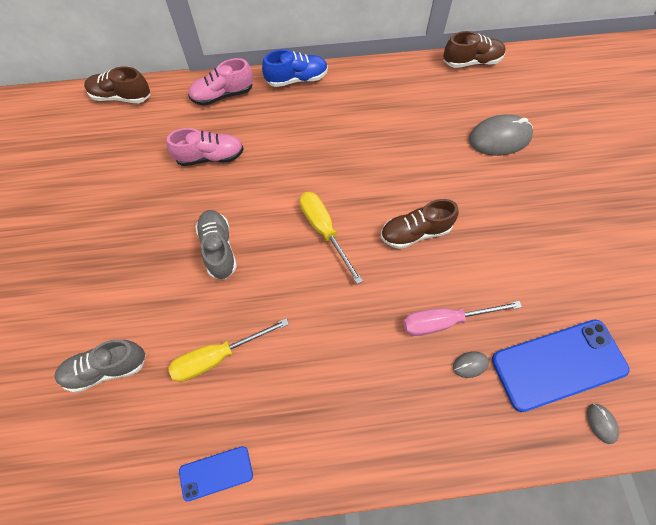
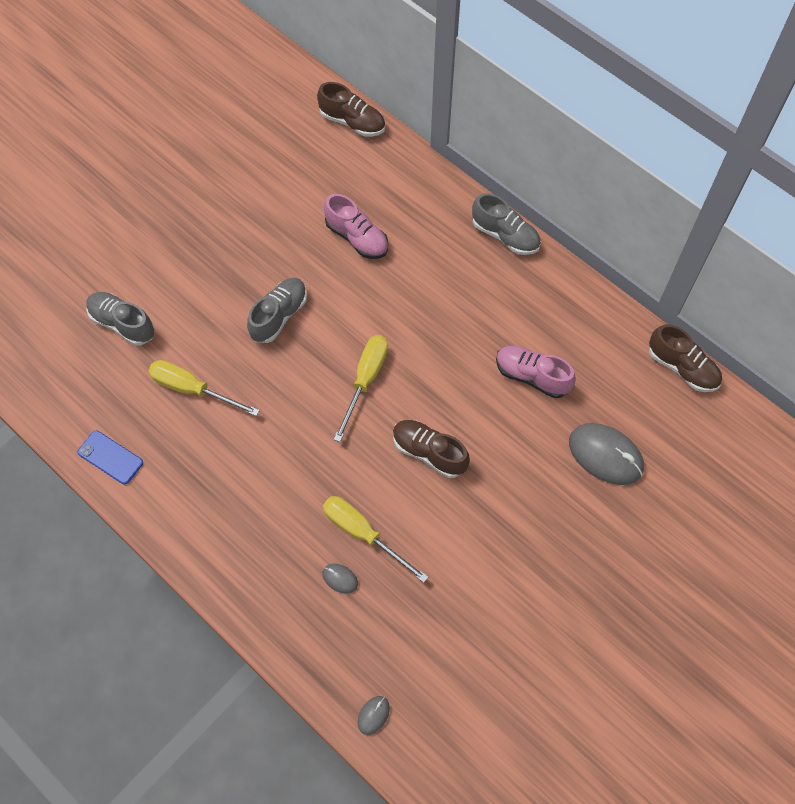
camera: 50 degrees right, 0 degrees up
brown shoe [84,67,150,103] -> brown shoe turned 150 degrees clockwise [317,82,386,137]
pink shoe [188,58,253,106] -> pink shoe moved to [496,346,576,398]
blue shoe [262,49,328,87] -> grey shoe [472,193,541,255]
pink screwdriver [403,301,522,336] -> yellow screwdriver [323,496,428,583]
blue phone [492,319,629,412] -> none

